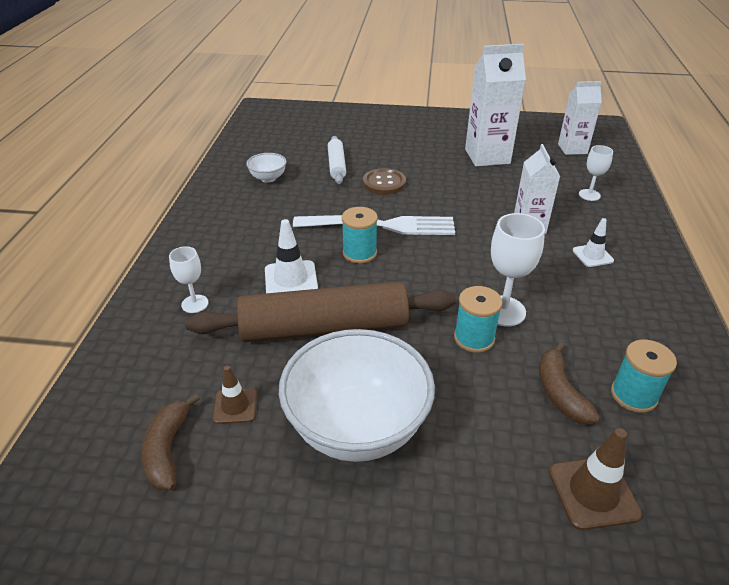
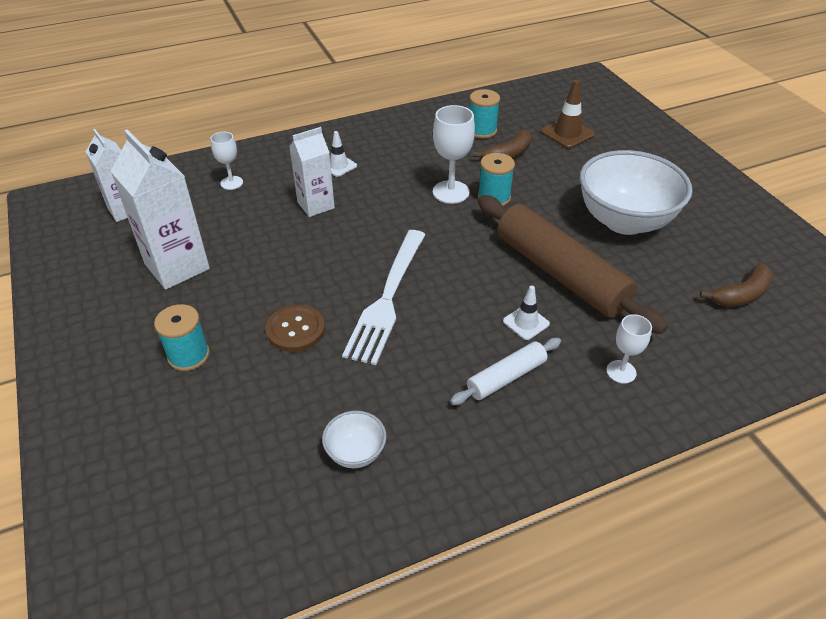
camera: 120 degrees left, 5 degrees up
brown traffic cone [213,366,257,424] -> none
white traffic cone [265,219,318,293] -> white traffic cone [503,286,550,340], size x0.65
white fork [293,215,455,235] -> white fork turned 135 degrees counterclockwise [342,230,426,365]
white rolling pin [328,136,346,184] -> white rolling pin moved to [450,338,561,405]
turquoise spool [342,207,378,264] -> turquoise spool moved to [154,304,210,371]

